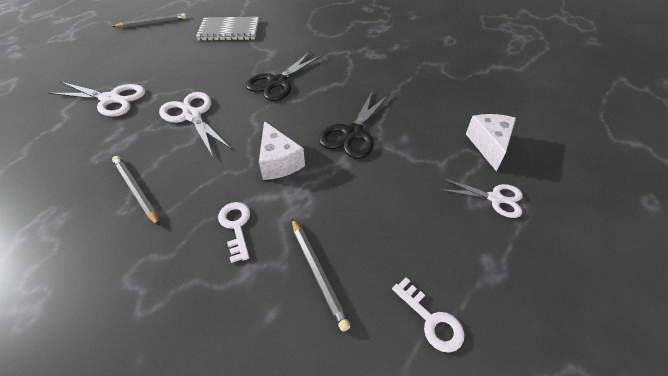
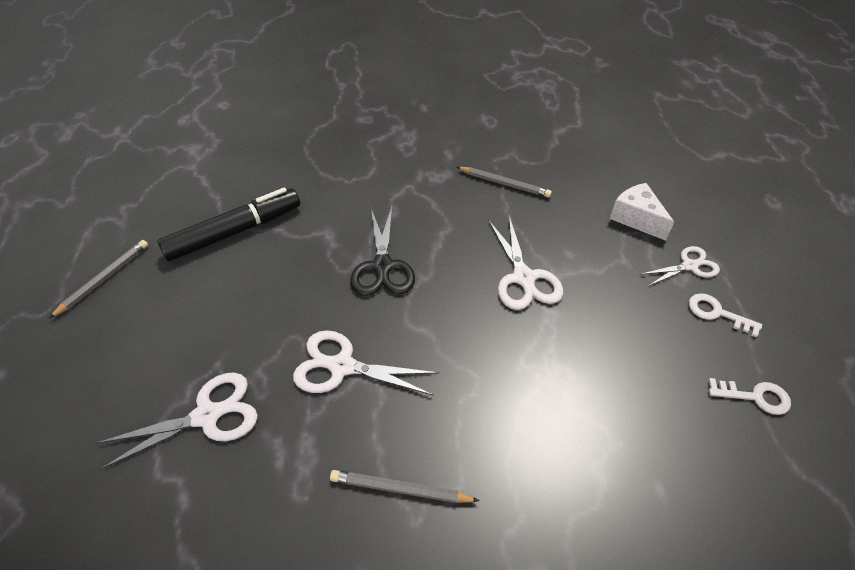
camera: 40 degrees left, 0 degrees up
grey notebook [196,17,259,41] -> black marker [157,187,300,261]
white key [218,202,250,263] -> white key moved to [689,293,762,338]
white cheese [259,121,305,180] -> none
grey pencil [292,218,350,332] -> grey pencil moved to [457,167,552,198]
black scissors [319,90,389,159] -> white scissors [488,216,563,310]

